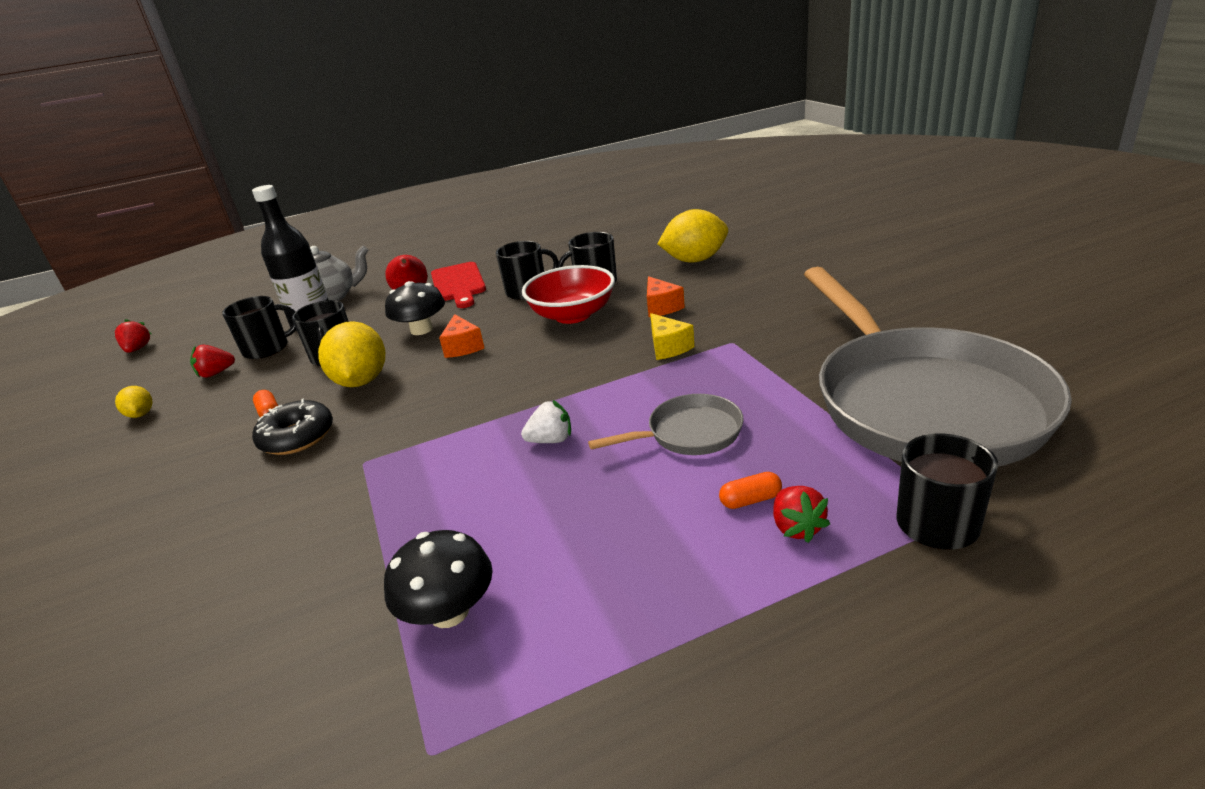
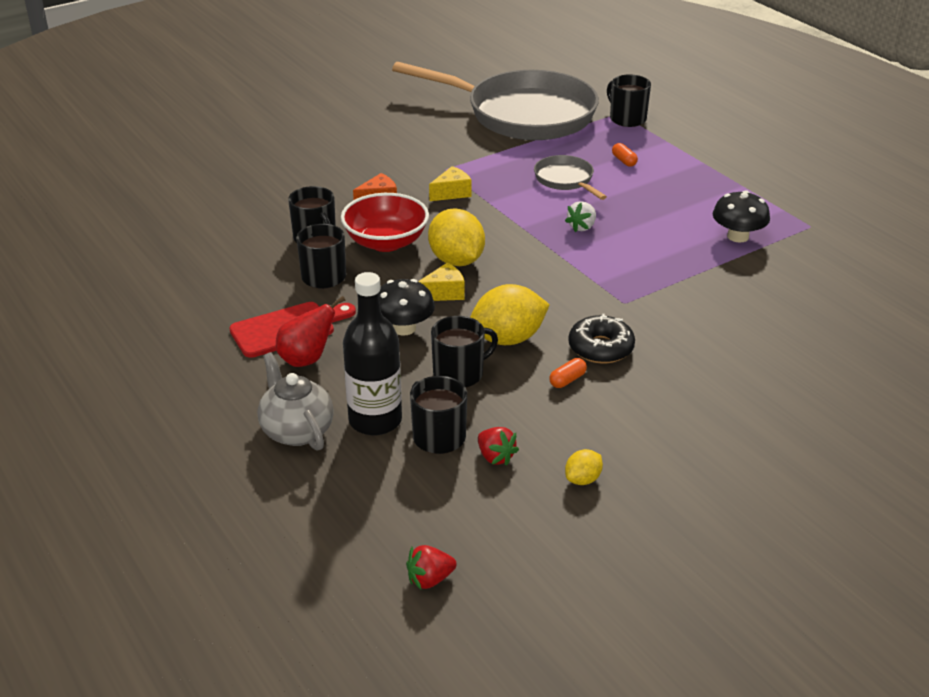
camera: 105 degrees left, 5 degrees up
orange cheese [439,314,484,358] -> yellow cheese [418,263,465,301]
white strawberry [521,400,571,443] -> white strawberry turned 120 degrees counterclockwise [565,201,596,232]
yellow lemon [658,209,728,263] -> yellow lemon moved to [428,208,485,266]
red strawberry [773,486,830,543] -> none
grey pan [804,267,1072,466] -> grey pan turned 45 degrees clockwise [392,62,599,140]

